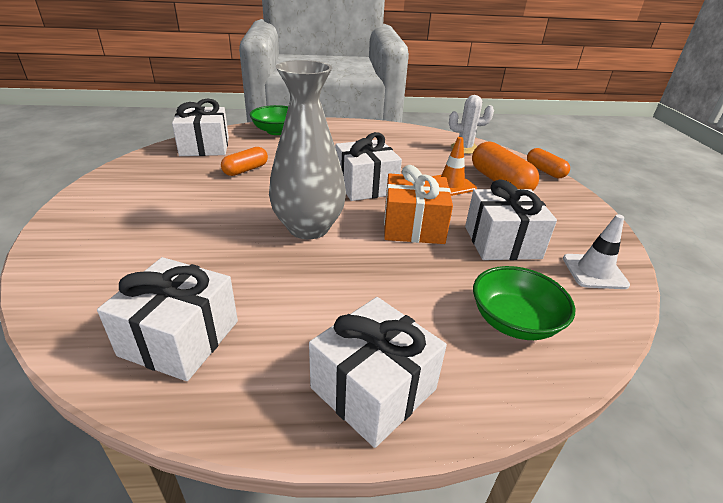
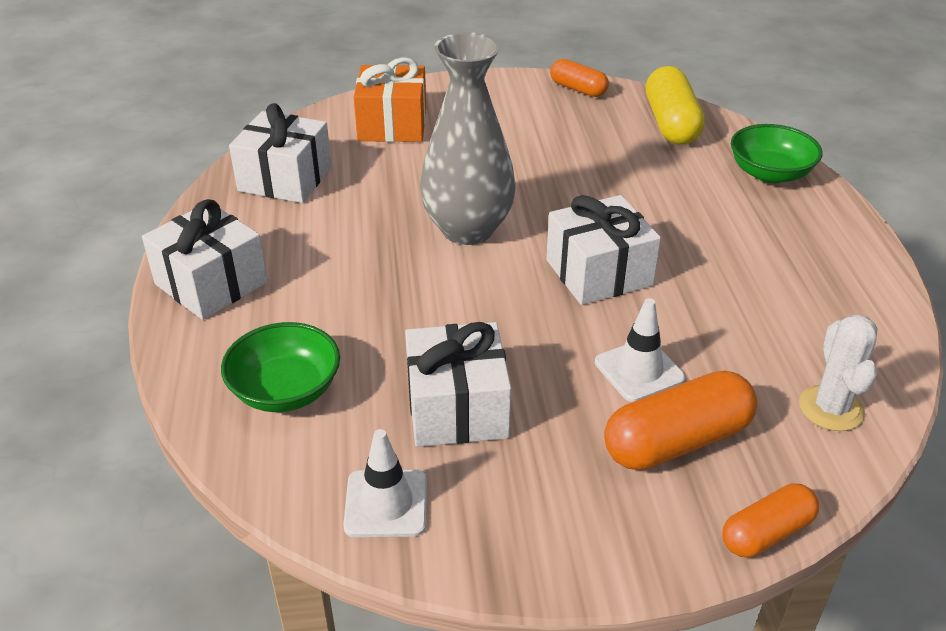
camera: 90 degrees right, 5 degrees up
white gift [172,98,229,156] -> yellow capsule [646,66,705,145]
orange capsule [221,147,268,176] -> orange capsule moved to [550,59,609,97]
orange gift [384,165,453,244] -> orange gift moved to [354,57,426,142]
orange traffic cone [436,137,477,196] -> white traffic cone [595,298,685,402]

